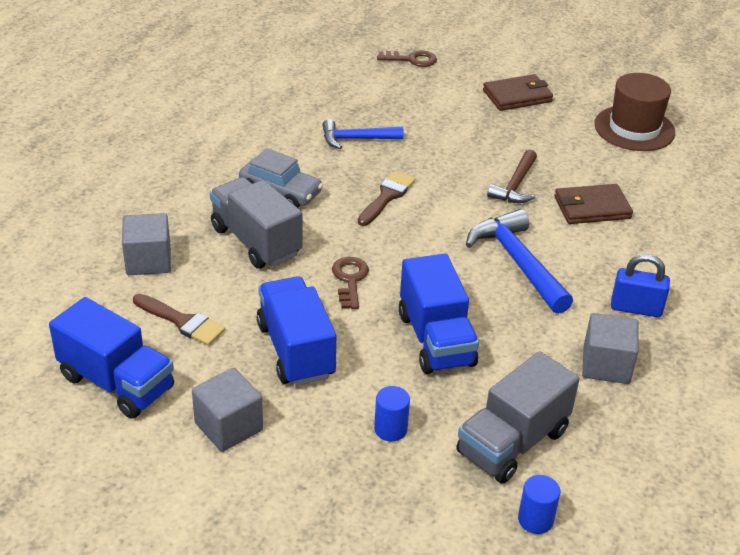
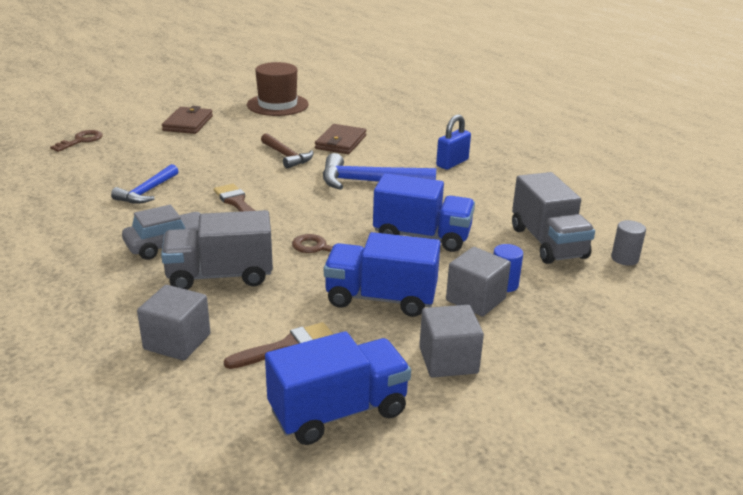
camera: 60 degrees left, 10 degrees down
blue cylinder [518,475,560,534] -> grey cylinder [611,220,646,266]
grey cube [582,313,639,384] -> grey cube moved to [446,247,511,317]

